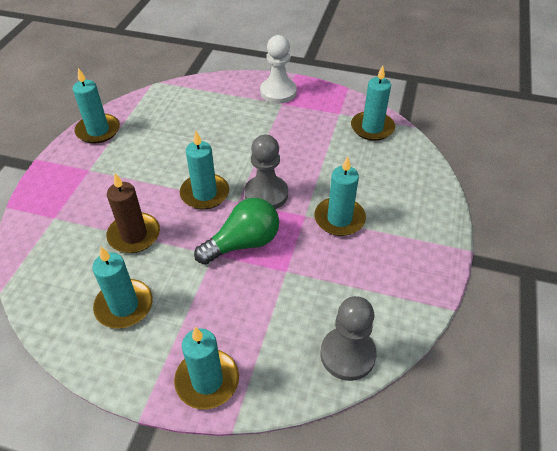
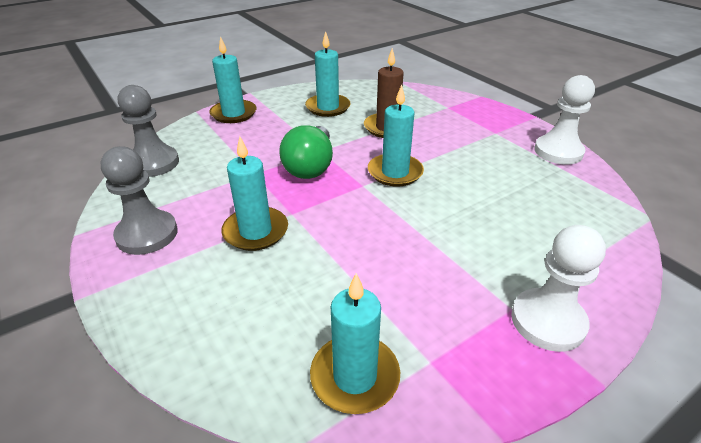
camera: 130 degrees right, 10 degrees down
turquoise candle [73,68,120,144] -> white pawn [534,75,595,164]
grey pawn [244,134,288,209] -> grey pawn moved to [101,146,178,255]

